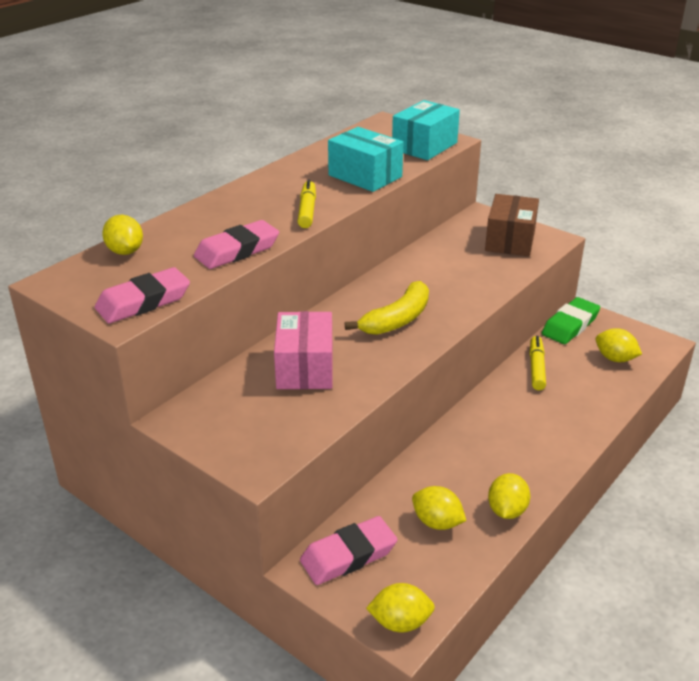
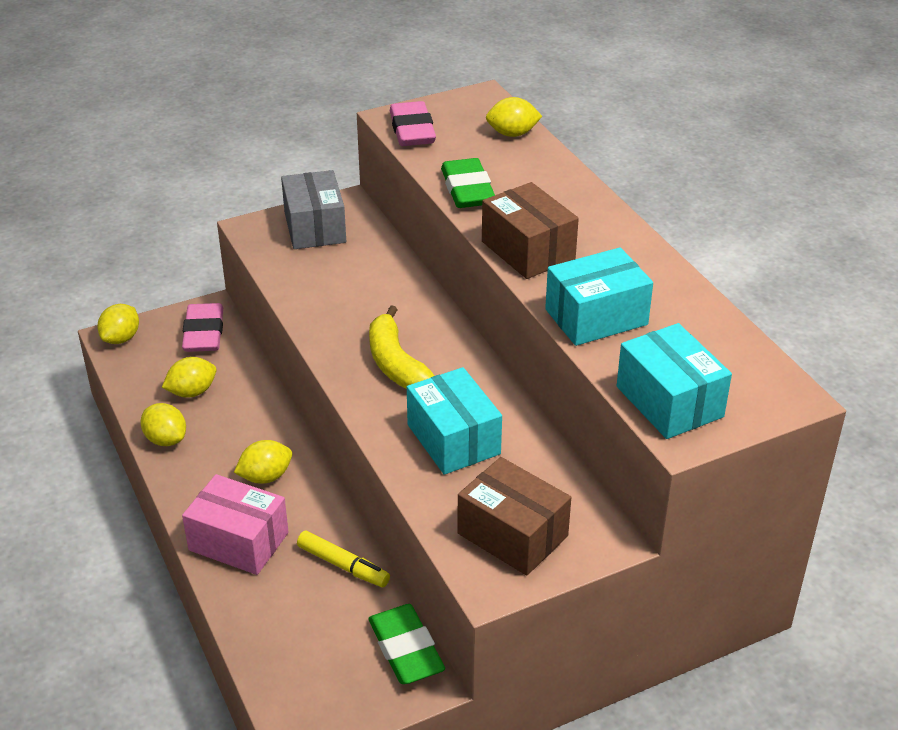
camera: 115 degrees right, 5 degrees up
pink eraser [194,220,279,269] -> green eraser [441,158,495,208]
pink box [274,311,332,389] -> pink box moved to [182,474,288,575]
yellow marker [297,179,316,228] -> brown box [482,182,579,279]
yellow lemon [596,328,642,362] -> yellow lemon moved to [234,440,292,484]
none -> grey box [281,170,346,249]
none -> turquoise box [407,367,502,475]

